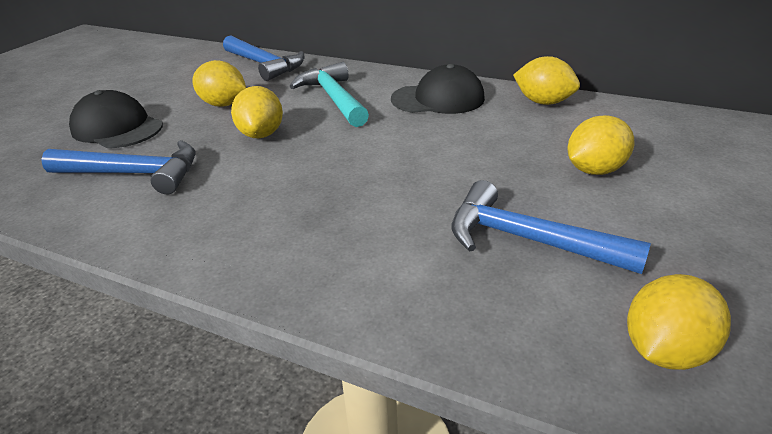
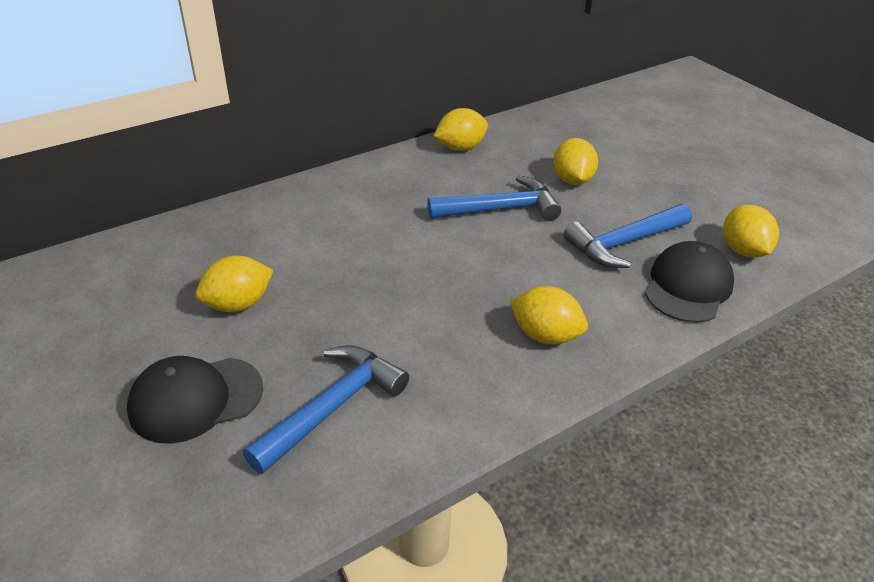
camera: 60 degrees left, 5 degrees up
blue hammer [223,35,304,81] -> blue hammer moved to [427,176,561,221]
yellow lemon [231,86,283,138] -> yellow lemon moved to [509,286,588,344]
turquoise hammer [289,62,369,127] -> none
black cap [391,64,485,114] -> black cap moved to [645,241,734,323]

